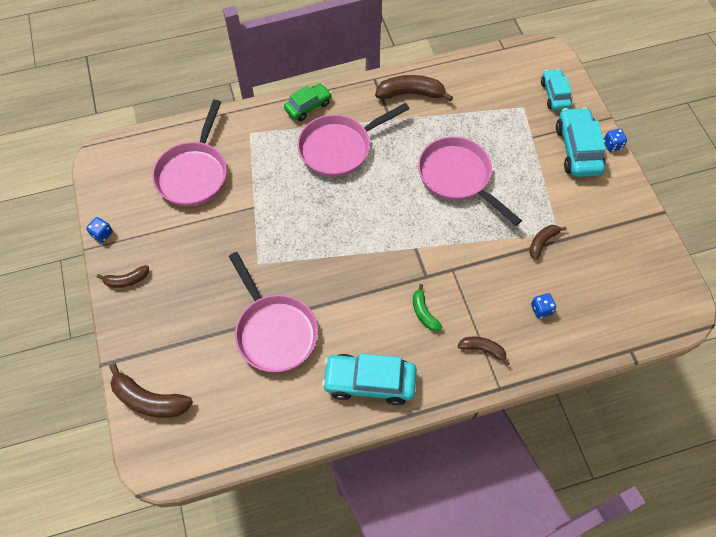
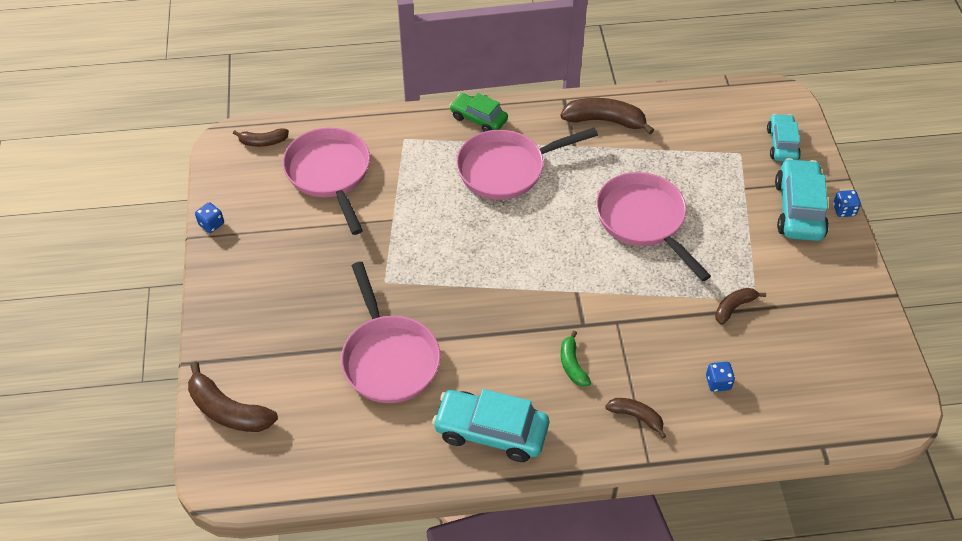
camera: 10 degrees right, 10 degrees down
brown banana [97,265,149,288] -> brown banana moved to [233,128,289,147]
pink pan [152,100,227,206] -> pink pan turned 135 degrees clockwise [283,127,370,235]
green car [284,84,332,121] -> green car turned 120 degrees counterclockwise [449,93,508,132]

